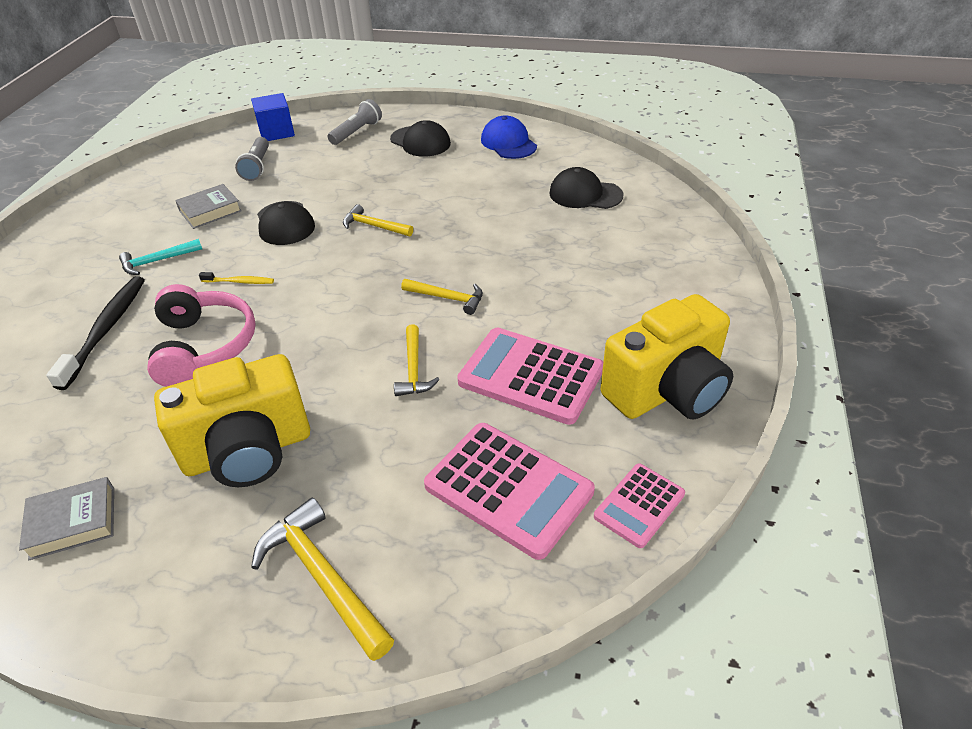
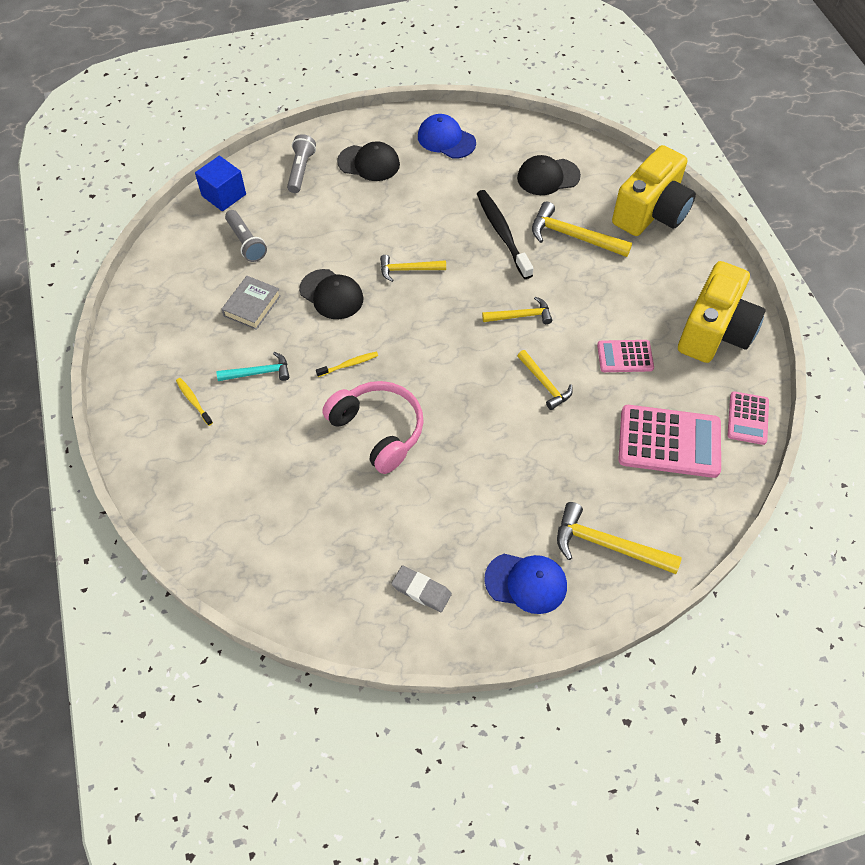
camera: 30 degrees left, 15 degrees up
grey book [19,477,114,560] -> grey eraser [391,566,452,612]
black toothbrush [46,276,145,390] -> black toothbrush moved to [477,190,534,279]
turquoise hammer [119,239,202,275] -> turquoise hammer turned 135 degrees counterclockwise [217,352,289,381]
yellow camera [154,354,310,487] -> yellow camera moved to [612,145,696,236]
pink calculator [457,327,603,425] -> pink calculator [597,340,654,372], size x0.56
none -> yellow toothbrush [176,378,213,426]
none -> blue cap [484,554,567,614]
none -> yellow hammer [532,201,632,257]

